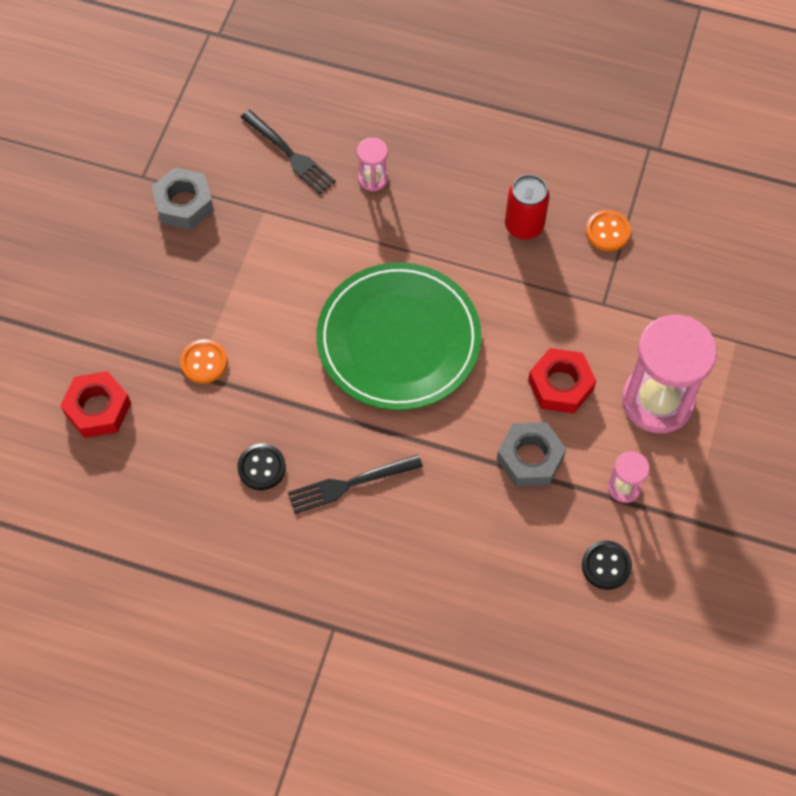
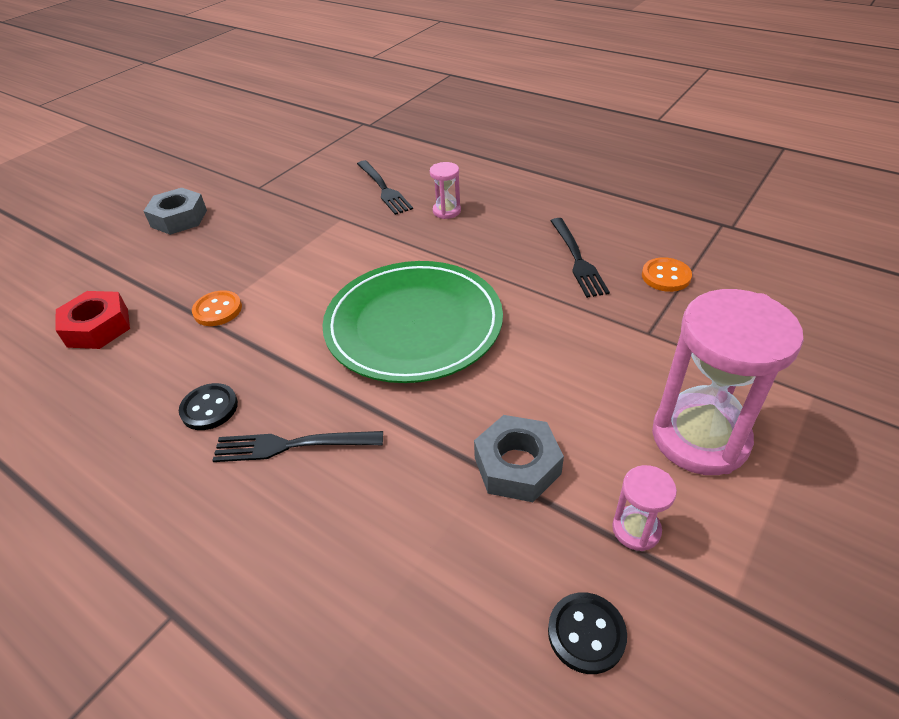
camera: 20 degrees right, 20 degrees down
grey nut [151,167,214,230] -> grey nut moved to [144,188,207,235]
red can [505,175,550,239] -> black fork [551,218,610,298]
red nut [528,348,596,414] -> none

